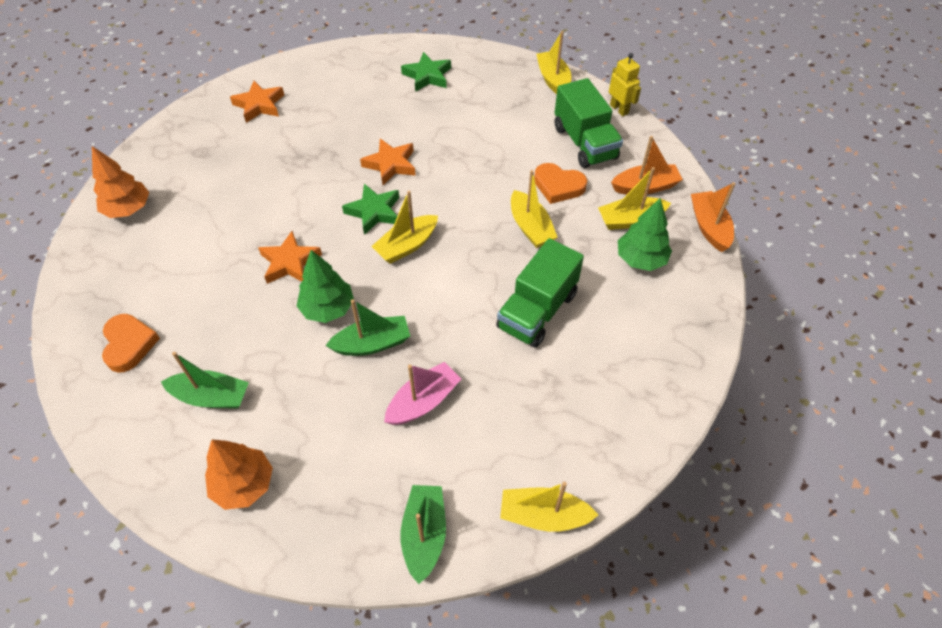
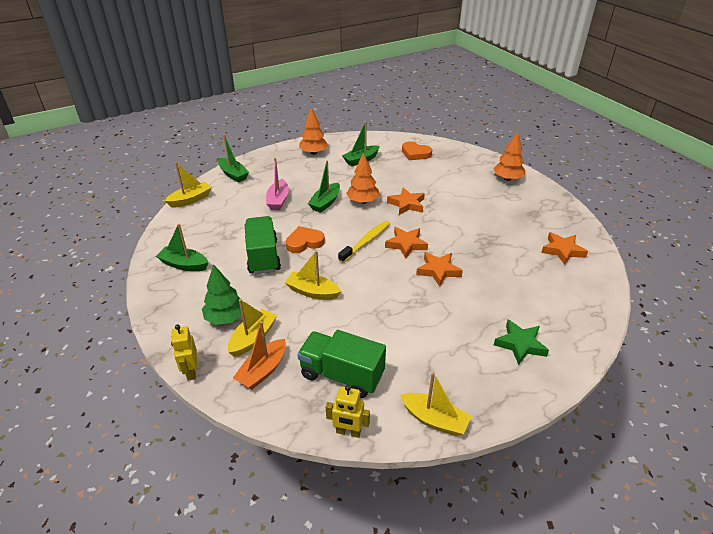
camera: 135 degrees right, 15 degrees down
green tree [297,250,354,323] -> orange tree [346,152,379,204]
green star [342,184,399,235] -> orange star [385,227,428,259]
yellow boat [371,191,438,264] -> yellow toothbrush [338,221,390,263]
orange heart [534,163,587,204] -> orange heart moved to [286,226,325,253]
orange boat [691,182,736,252] -> yellow robot [171,325,197,381]
none -> green boat [156,224,209,271]

